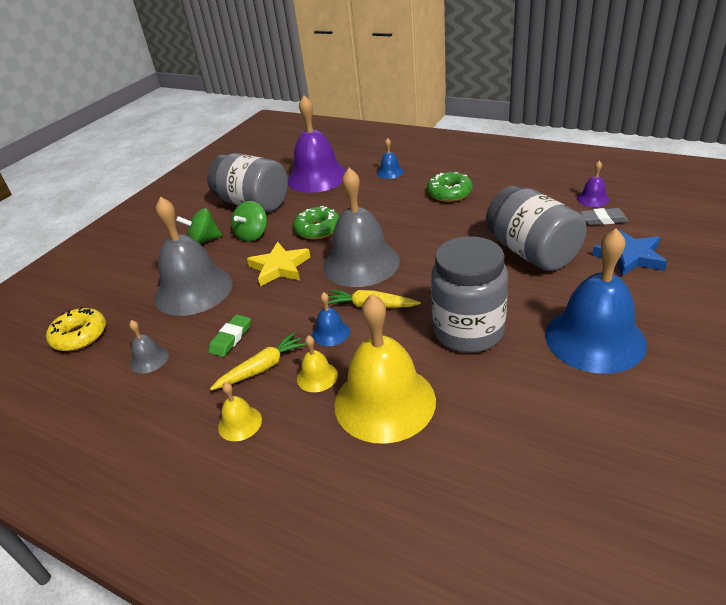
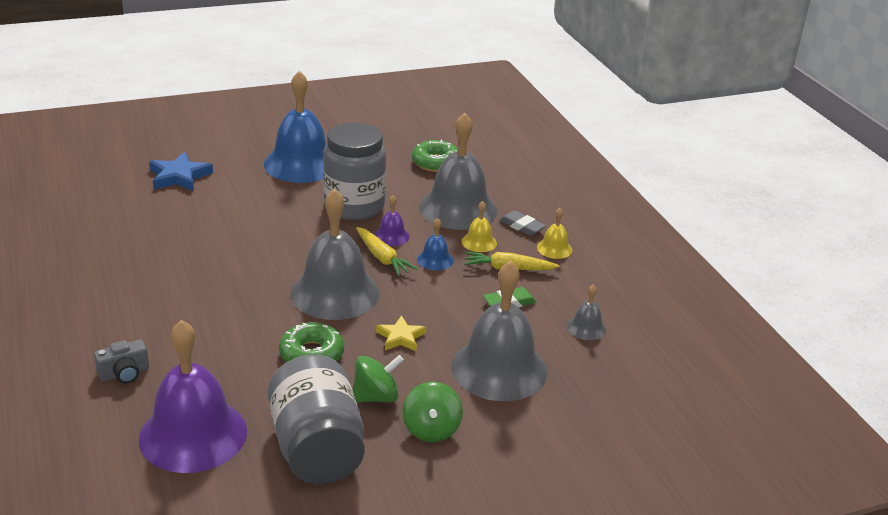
camera: 145 degrees left, 5 degrees down
yellow donut [46,307,106,351] -> none
green spinning top [176,208,222,244] -> green spinning top turned 60 degrees clockwise [402,382,463,442]
yellow star [247,242,310,287] -> yellow star [376,315,426,351], size x0.65
yellow bell [334,294,436,444] -> grey bell [419,113,497,230]
blue bell [377,138,404,179] -> grey camera [94,340,149,384]
green donut [427,172,473,202] -> green donut moved to [412,140,458,172]
grey jar [486,186,587,271] -> none
purple bell [577,161,610,207] -> purple bell moved to [374,195,409,246]
grey eraser [580,208,629,225] -> grey eraser moved to [499,210,546,236]

